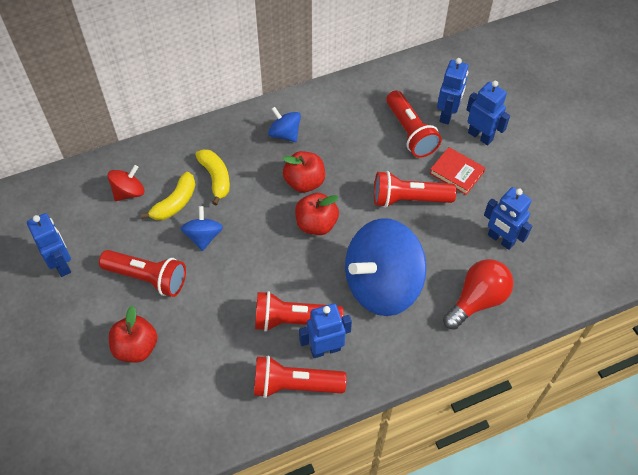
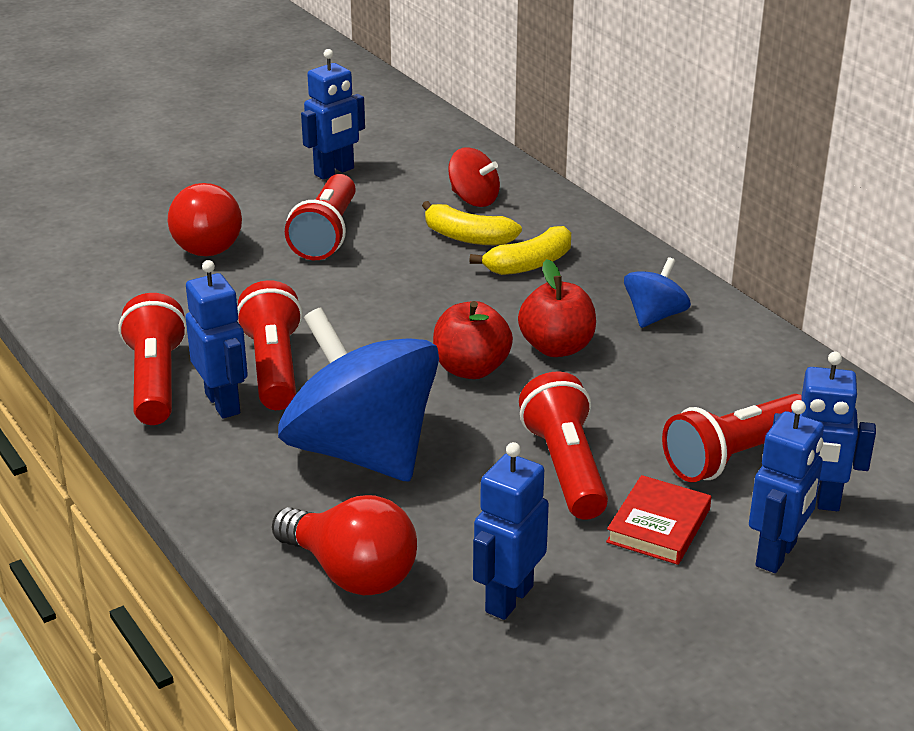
camera: 80 degrees right, 25 degrees down
red apple [109,305,157,363] -> red light bulb [168,183,242,256]
blue spinning top [181,206,223,251] -> none

